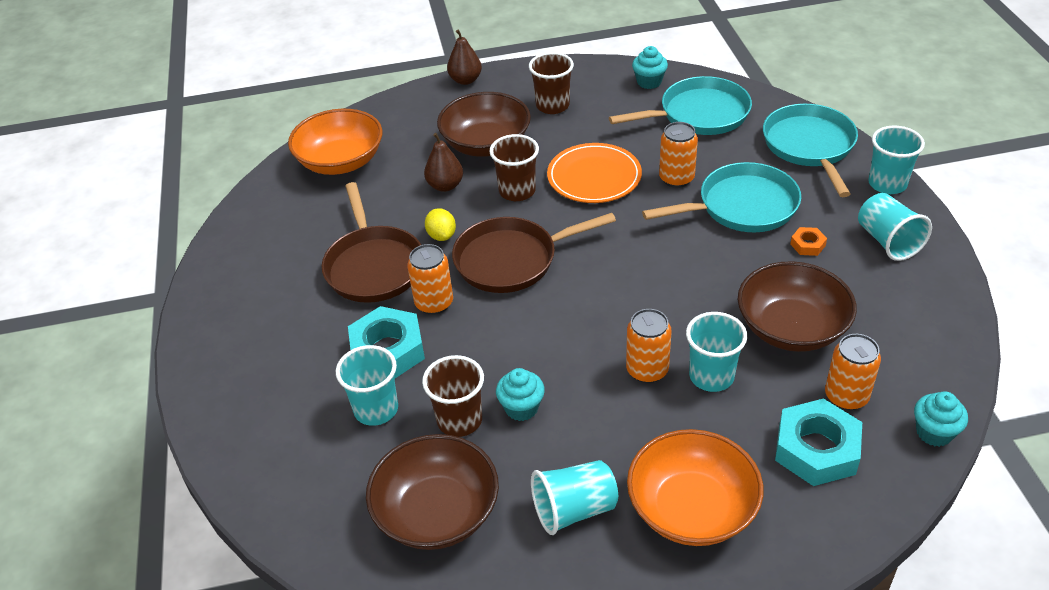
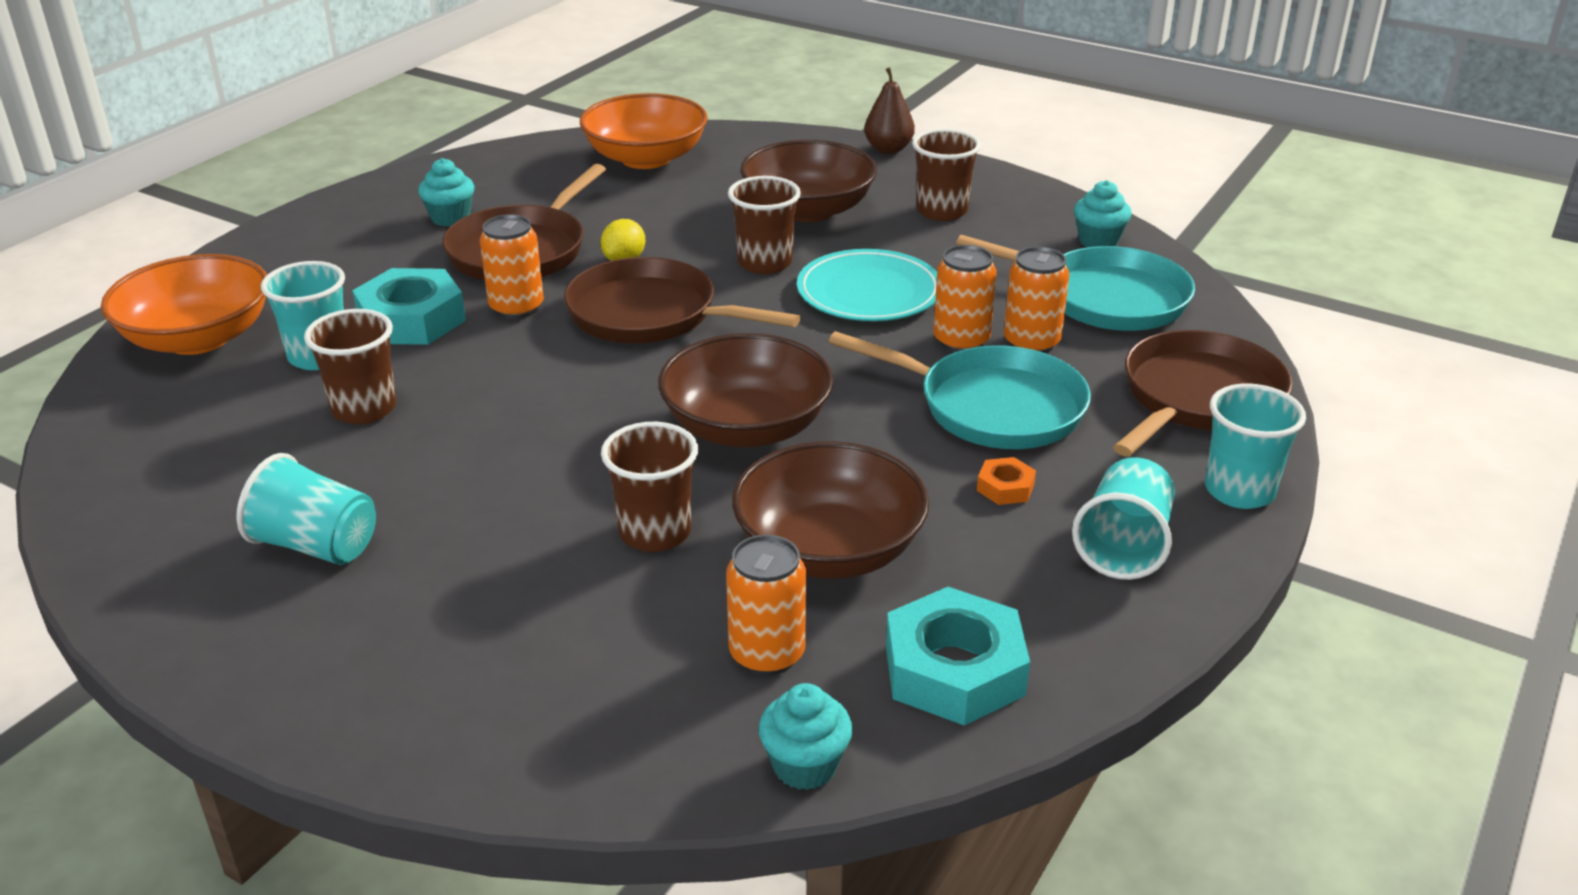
camera: 40 degrees right, 10 degrees down
brown bowl [366,434,499,550] -> brown bowl moved to [658,333,833,447]
brown pear [424,133,463,192] -> none
turquoise cupcake [496,368,545,421] -> turquoise cupcake moved to [418,158,474,227]
orange plate [547,143,642,203] -> turquoise plate [797,249,937,321]
orange can [626,309,672,383] -> orange can moved to [1004,247,1069,353]
orange bowl [627,429,763,546] -> orange bowl moved to [101,254,267,355]
turquoise cup [686,312,747,392] -> brown cup [601,422,698,552]
turquoise pan [763,104,858,197] -> brown pan [1113,330,1292,457]
turquoise nut [775,398,862,486] -> turquoise nut moved to [886,587,1030,726]

